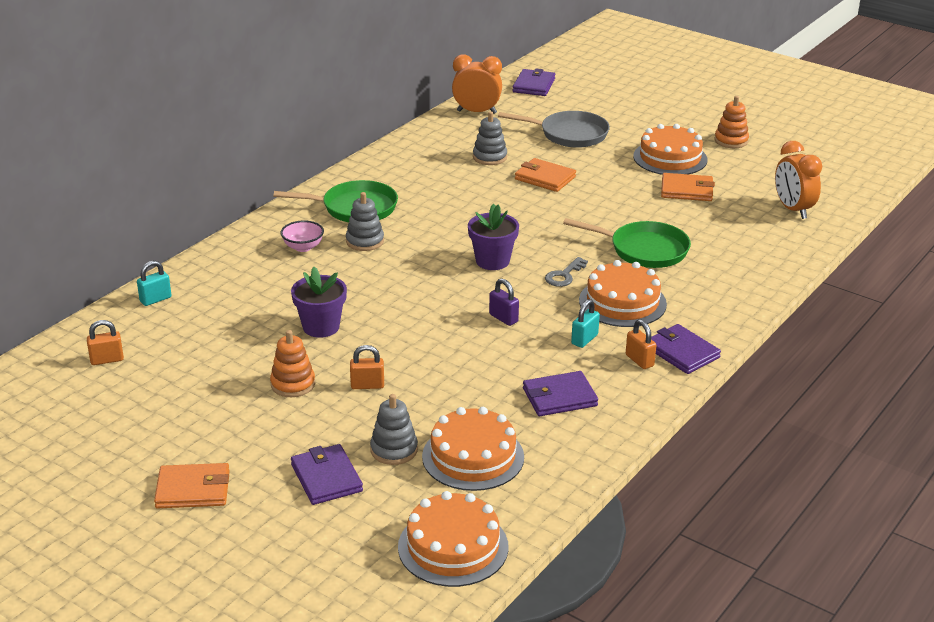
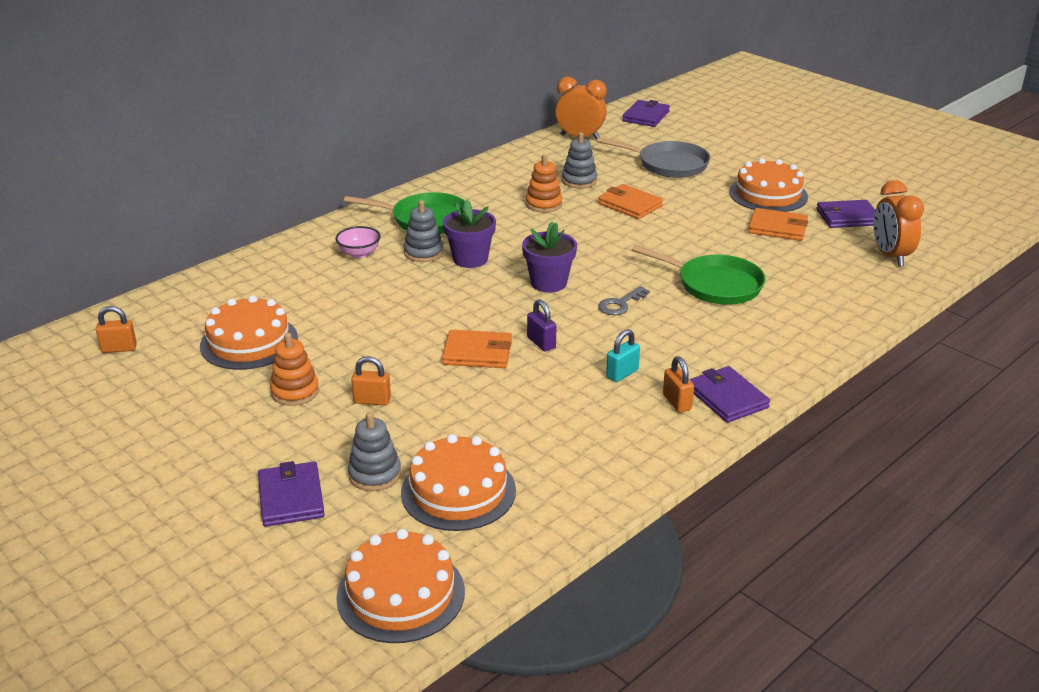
camera: 10 degrees right, 0 degrees up
turquoise padlock [137,260,171,306] -> none
orange wallet [154,463,230,508] -> orange wallet moved to [442,330,512,368]
purple flower pot [291,267,347,338] -> purple flower pot moved to [443,199,496,268]
purple wallet [523,371,598,416] -> purple wallet moved to [816,200,875,228]
orange cake [579,260,667,327] -> orange cake moved to [200,295,298,370]
orange stacking toy [715,96,749,148] -> orange stacking toy moved to [526,154,562,213]

